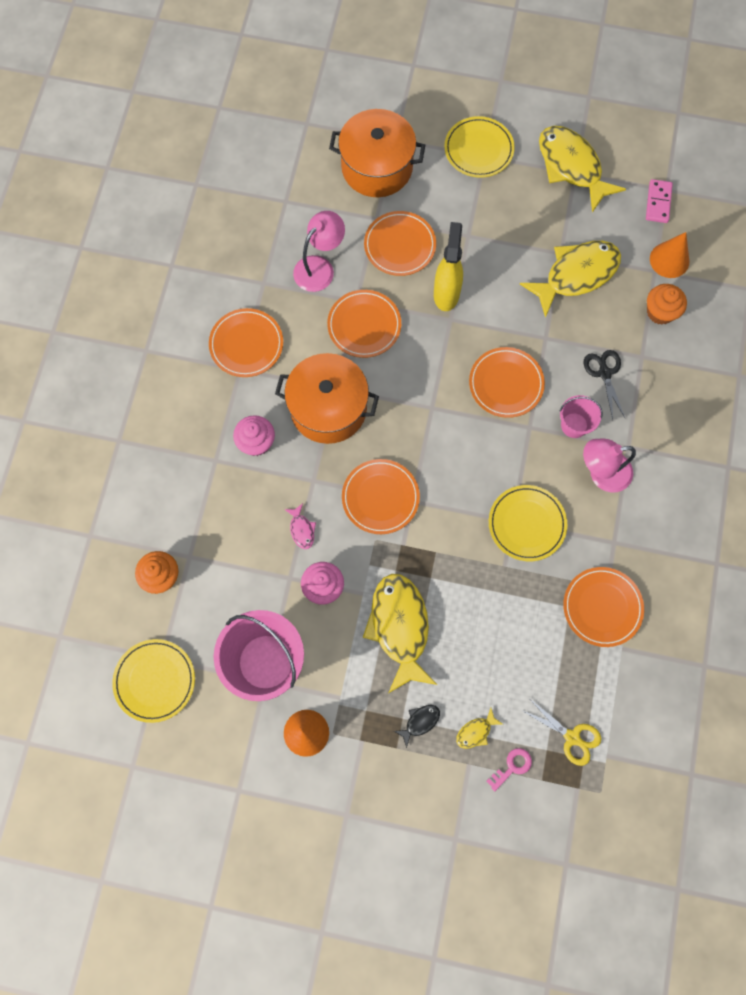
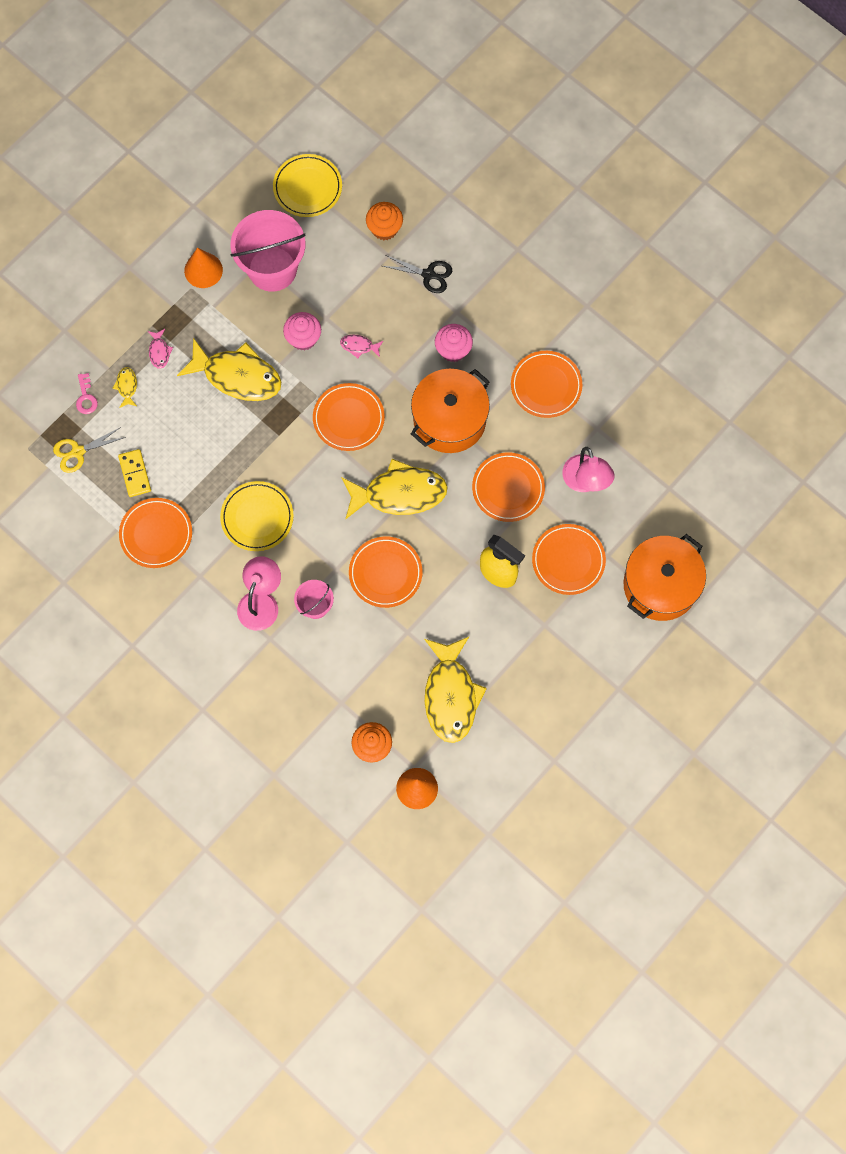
camera: 120 degrees right, 0 degrees up
black fish [394,705,440,748] -> pink fish [148,329,173,369]
yellow plate [444,116,515,178] -> none
yellow fish [539,126,626,213] -> yellow fish moved to [341,459,448,519]
black scissors [583,350,625,420] -> black scissors moved to [383,255,452,293]
pink domino [646,179,673,223] -> none
none -> yellow domino [118,449,151,497]

